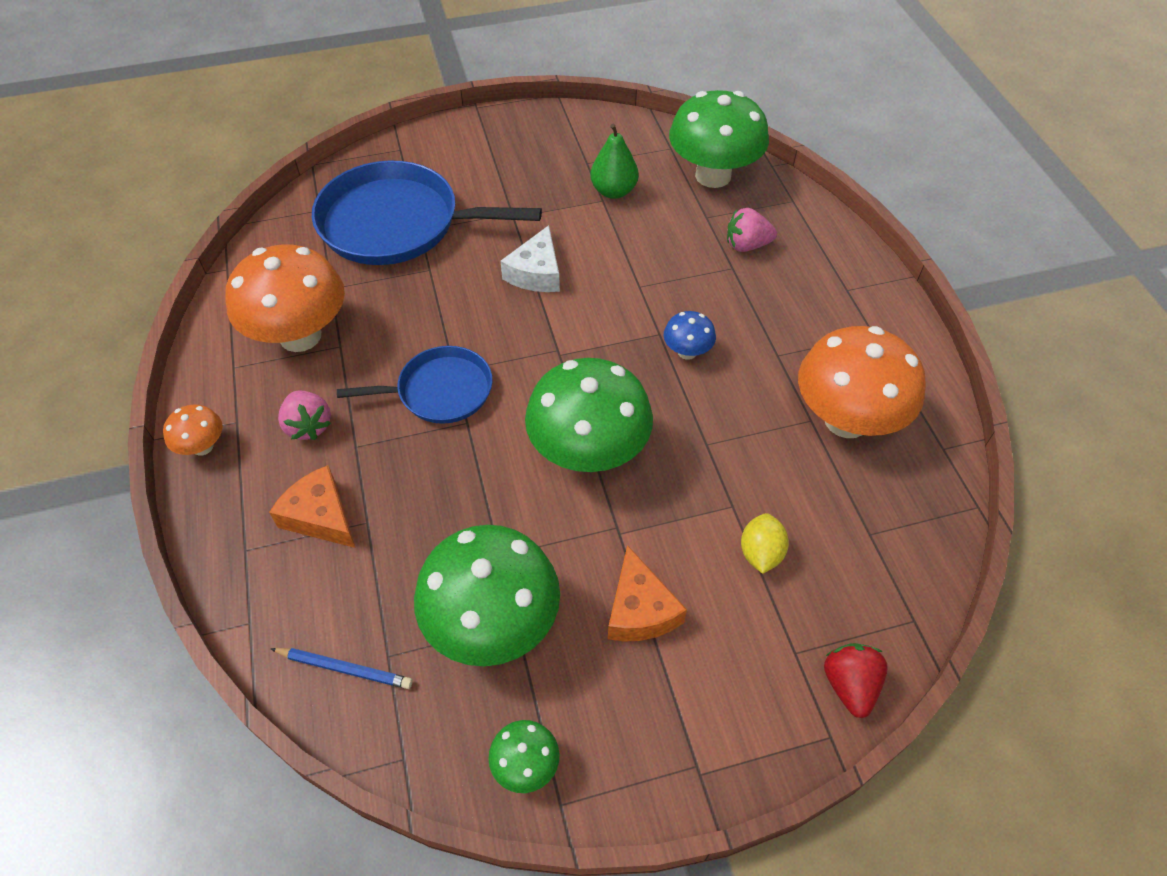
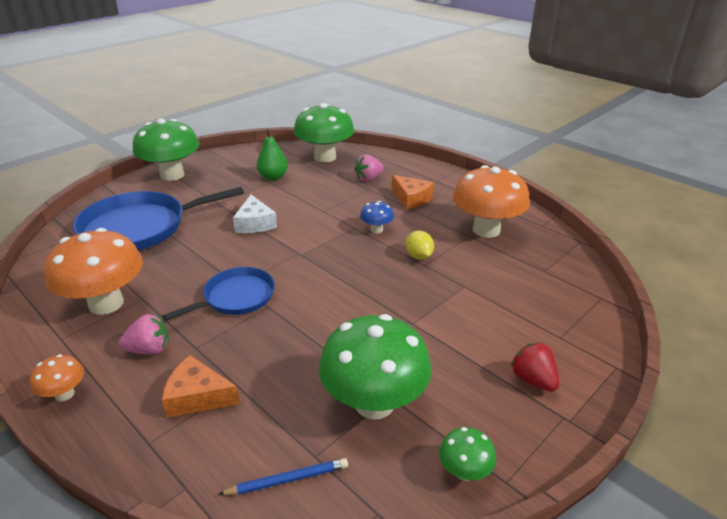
camera: 30 degrees left, 20 degrees down
pink strawberry [278,391,331,440] -> pink strawberry turned 45 degrees counterclockwise [119,314,169,354]
green mushroom [525,358,653,472] -> green mushroom moved to [133,118,199,181]
orange cheese [608,545,687,642] -> orange cheese moved to [392,175,434,210]
yellow lemon [741,513,789,574] -> yellow lemon moved to [406,230,434,260]
red strawberry [824,643,888,718] -> red strawberry moved to [510,343,559,392]

